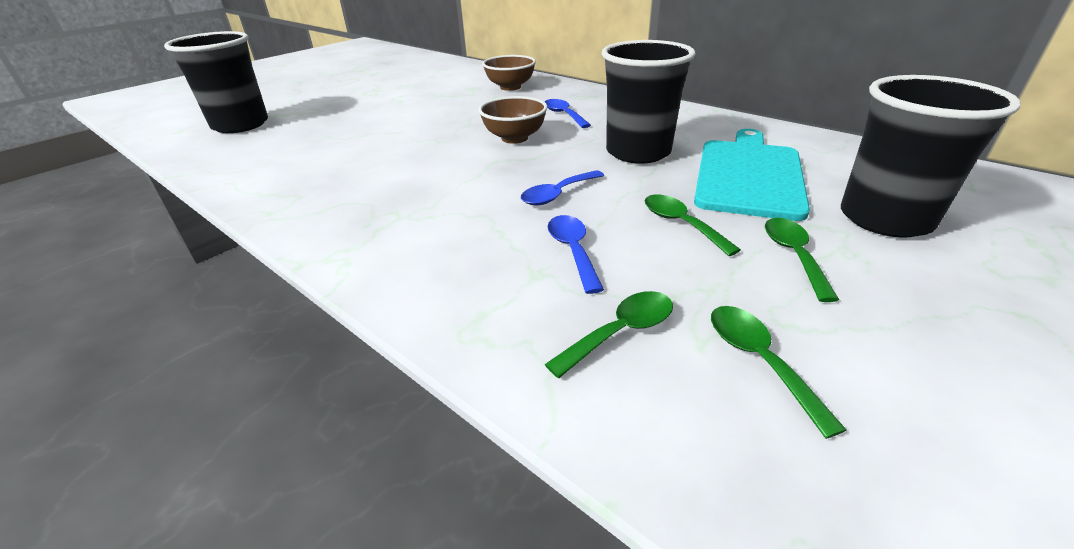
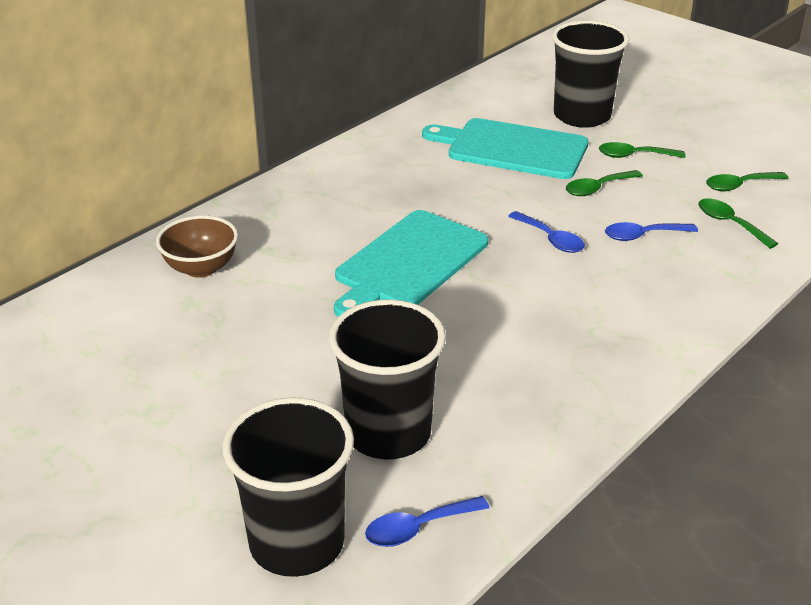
camera: 90 degrees left, 0 degrees up
brown bowl [478,96,548,144] -> turquoise cutting board [334,210,488,317]
blue spoon [545,99,591,128] -> blue spoon moved to [365,496,489,547]
black cup [601,40,696,164] -> black cup moved to [329,300,446,459]

